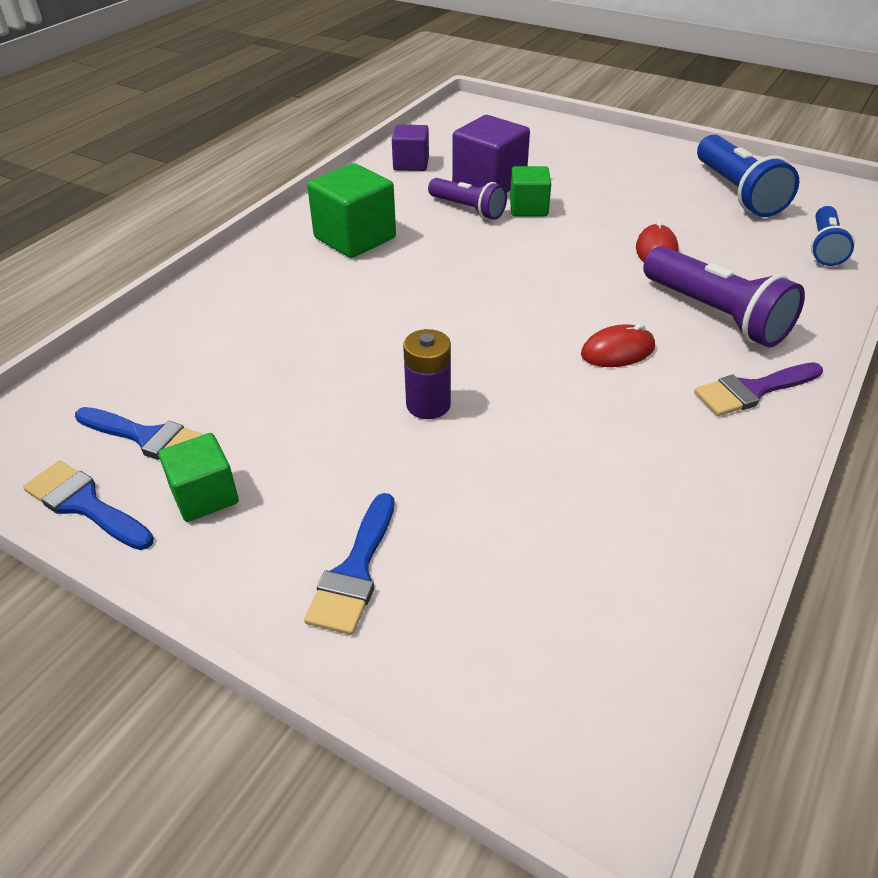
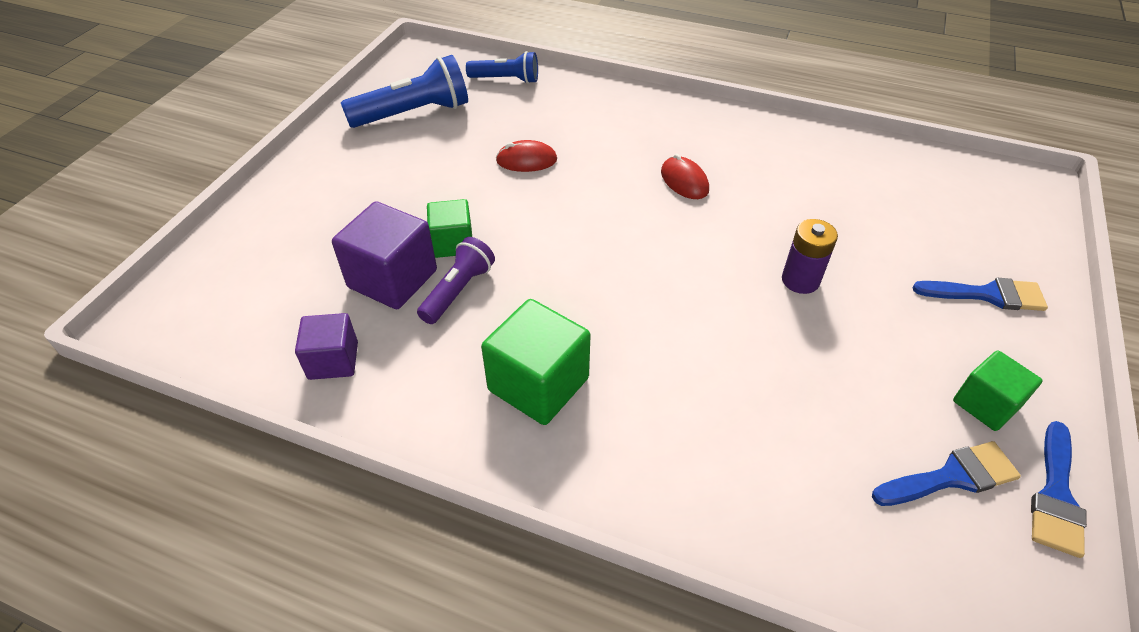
camera: 100 degrees left, 5 degrees up
blue brush [75,407,204,460] -> blue brush turned 60 degrees clockwise [872,441,1021,506]
purple flashlight [643,246,805,347] -> none
purple brush [694,362,823,416] -> none

